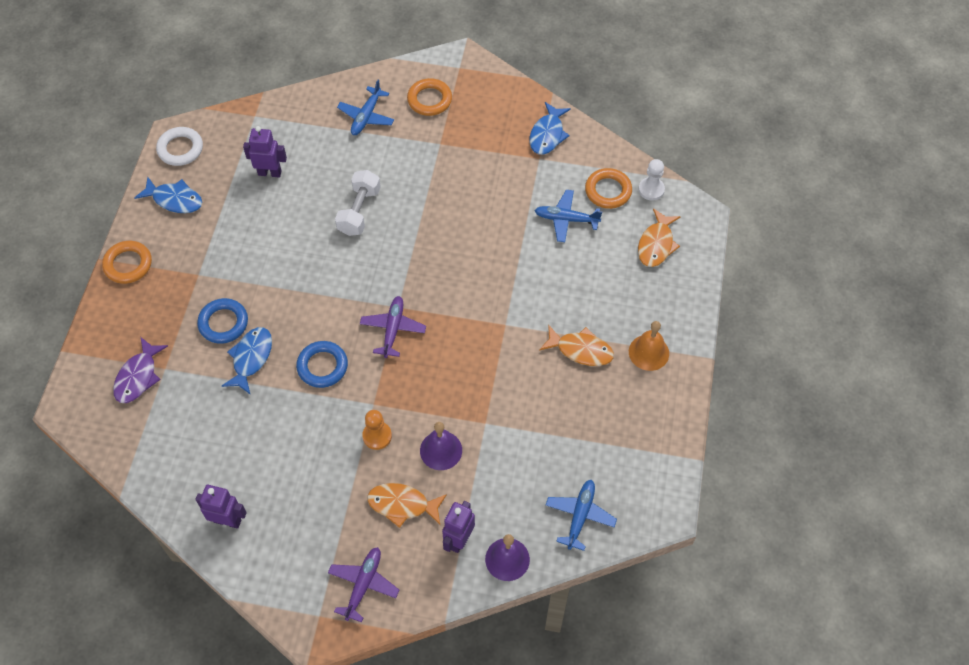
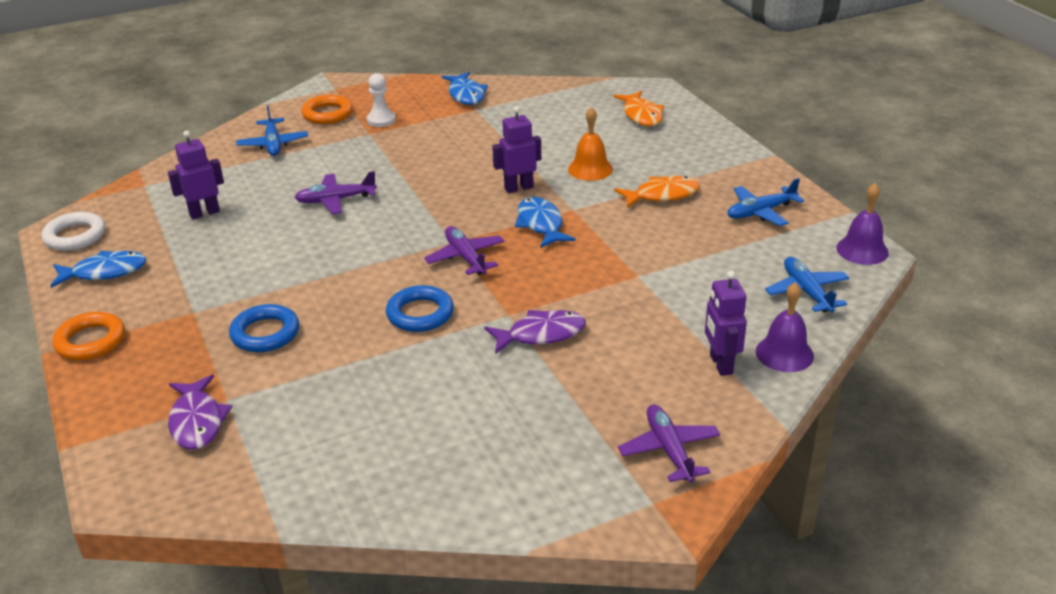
camera: 35 degrees left, 25 degrees down
purple robot [195,485,247,529] -> purple robot moved to [492,106,541,193]
blue fish [222,327,272,395] -> blue fish moved to [515,197,576,248]
white dumbbell [335,170,381,236] -> purple plane [294,171,377,214]
orange pawn [362,410,392,450] -> purple fish [484,310,586,354]
orange fish [367,483,447,528] -> none
purple bell [420,422,462,470] -> purple bell moved to [836,183,889,265]
blue plane [534,190,602,242] -> blue plane moved to [727,178,805,226]
orange ring [585,168,632,209] -> none
orange bell [629,321,669,371] -> orange bell moved to [568,107,613,181]
white pawn [638,159,665,201] -> white pawn moved to [367,73,396,127]

